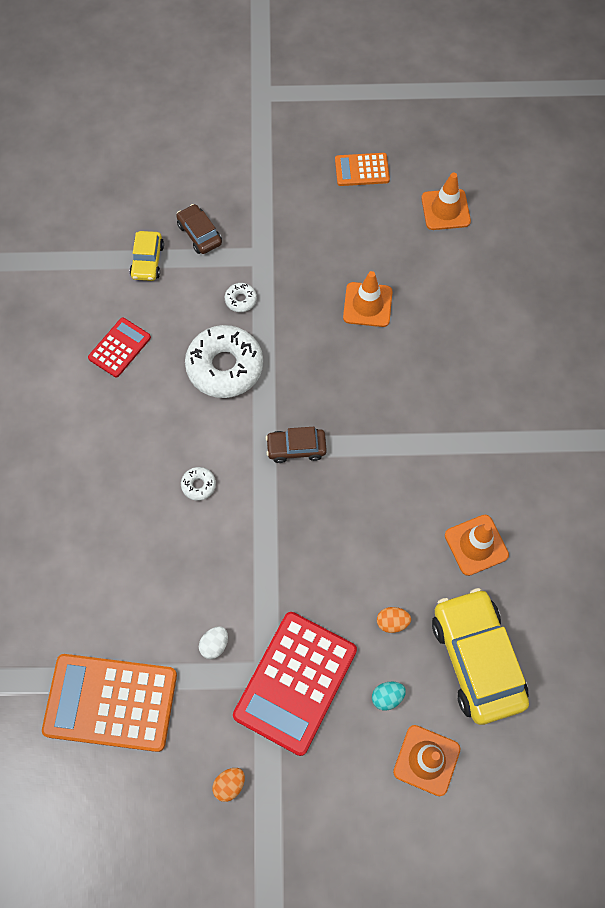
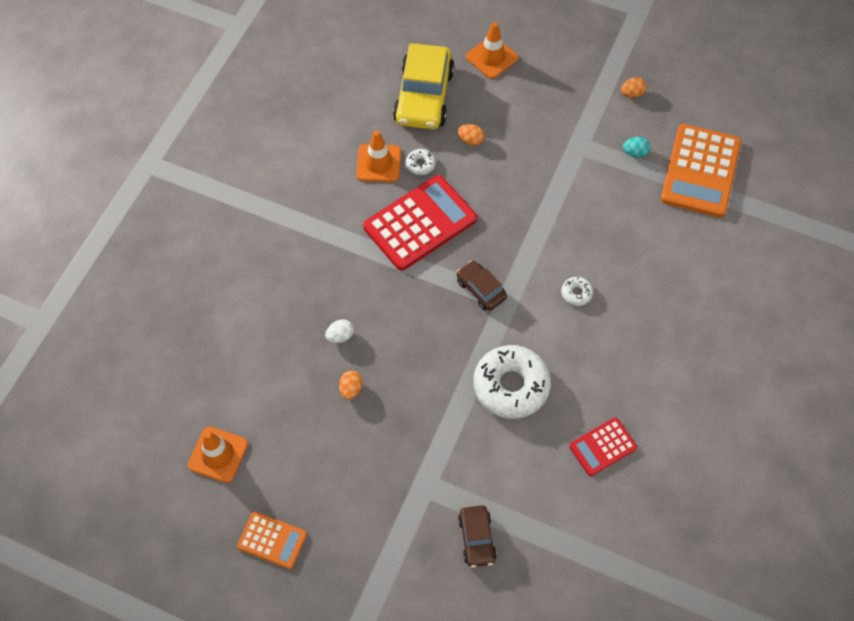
camera: 155 degrees left, 5 degrees down
orange calculator [42,654,177,752] -> orange calculator turned 75 degrees clockwise [661,124,741,218]
yellow car [130,231,164,281] -> none
white egg [199,626,228,659] -> white egg moved to [325,319,354,343]
white donut [225,283,257,312] -> white donut moved to [406,149,436,175]
red calculator [233,612,357,756] -> red calculator moved to [363,175,477,271]
brown car [266,427,327,463] -> brown car turned 150 degrees counterclockwise [457,260,507,311]
orange traffic cone [343,271,393,327] -> orange egg [339,370,362,399]
turquoise egg [372,681,406,711] -> turquoise egg moved to [623,137,650,158]

